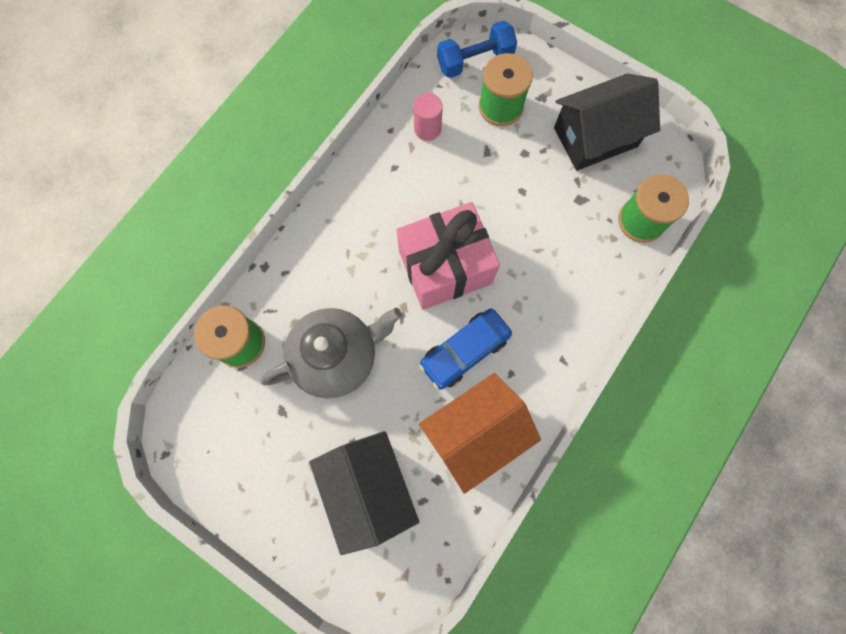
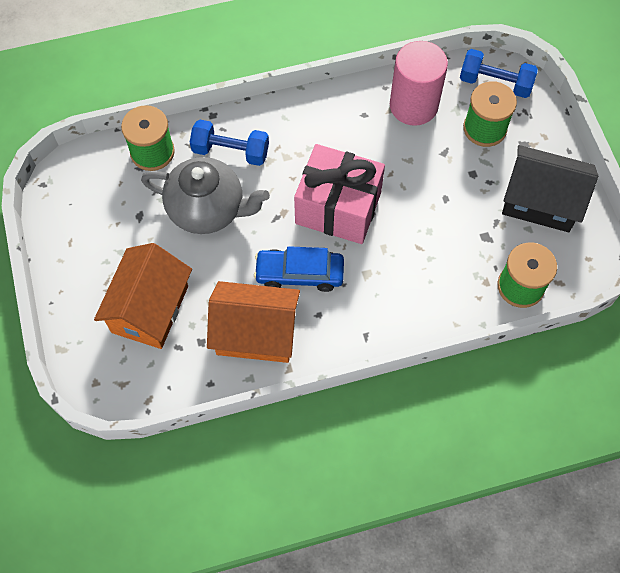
camera: 40 degrees right, 10 degrees down
black house [309,431,419,555] -> orange house [94,243,192,349]
pink cylinder [413,93,443,141] -> pink cylinder [390,41,448,126], size x1.88
none -> blue dumbbell [190,120,269,166]

